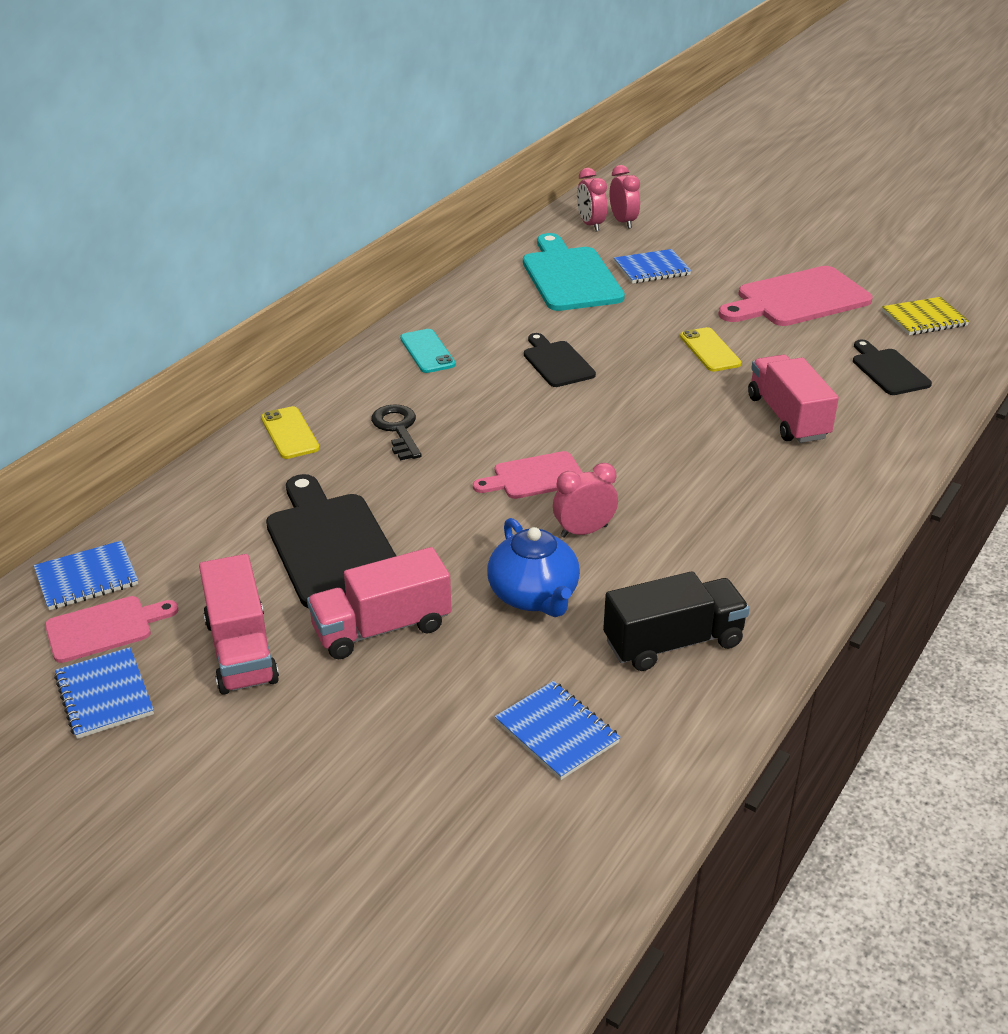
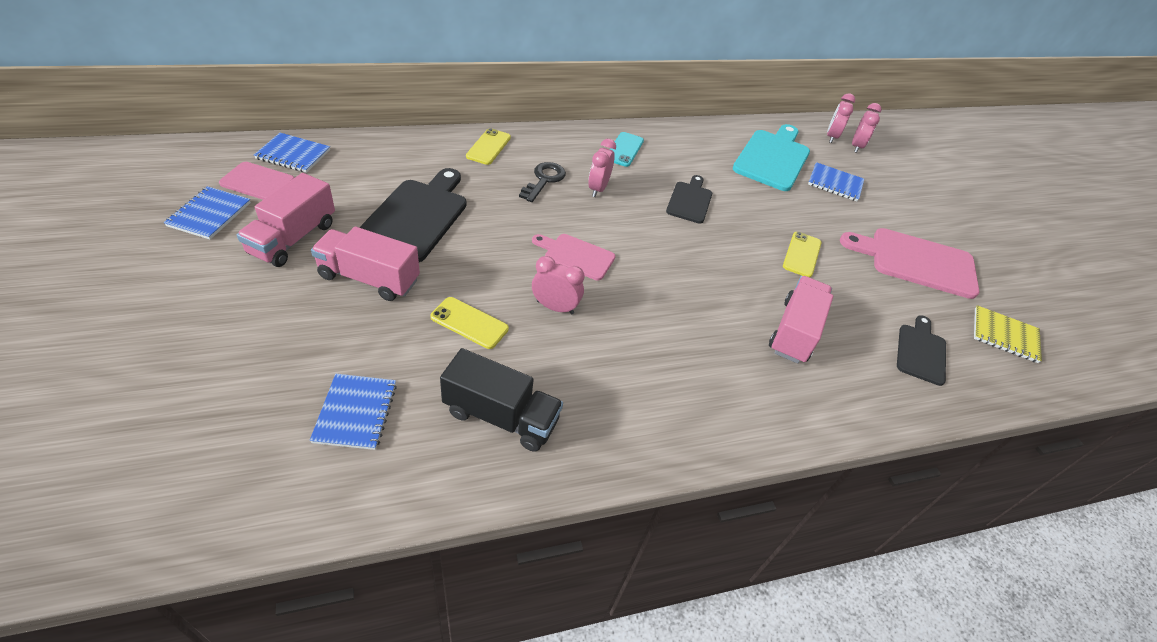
camera: 35 degrees right, 10 degrees up
blue teapot [487,518,580,617] -> yellow phone [430,297,509,349]
none -> pink clock [588,139,616,197]

